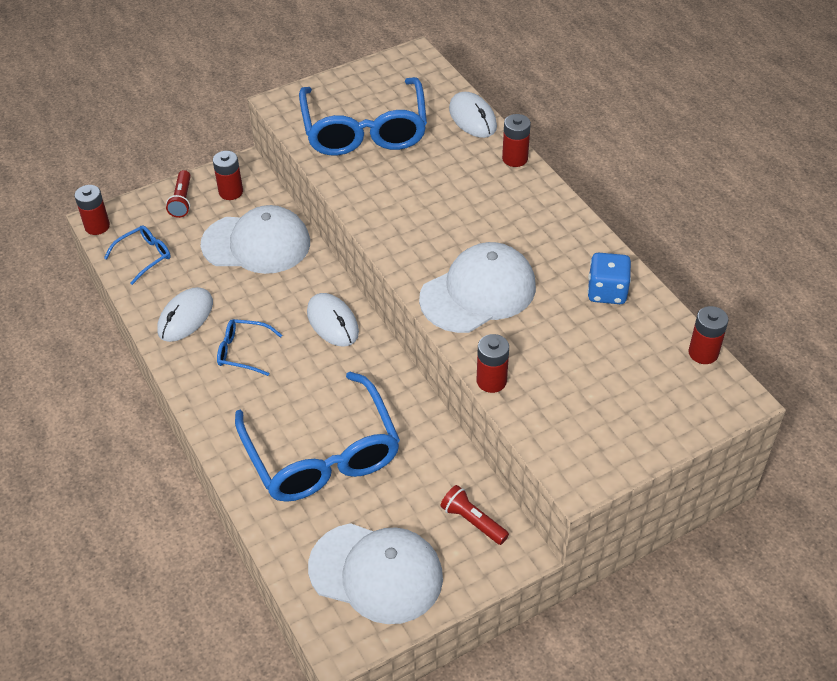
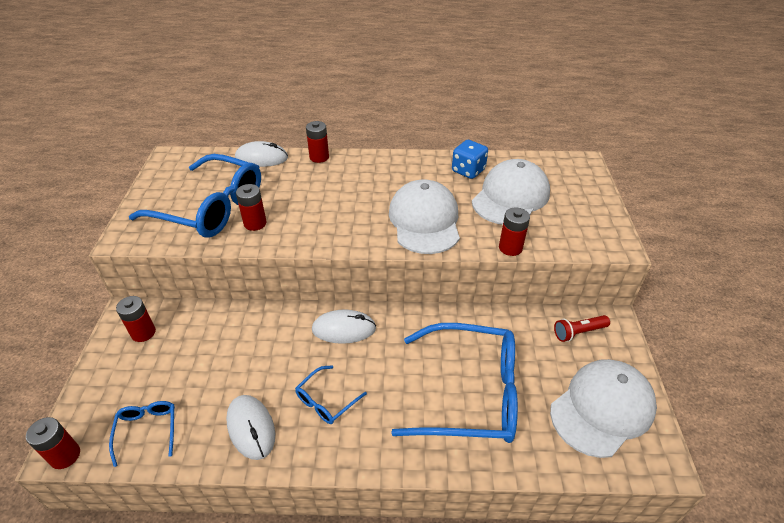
camera: 60 degrees left, 5 degrees down
red flashlight [166,170,191,218] -> none
white cap [201,205,310,274] -> white cap moved to [472,159,550,225]
red battery [688,306,728,364] -> red battery moved to [236,184,266,231]

